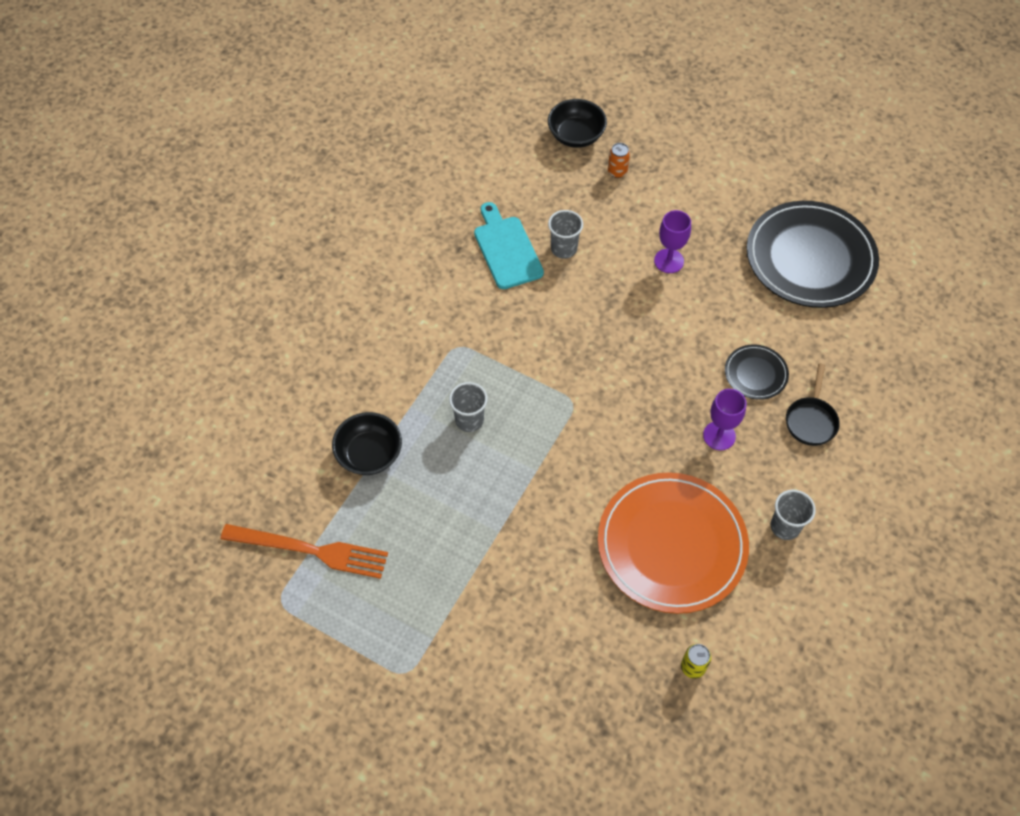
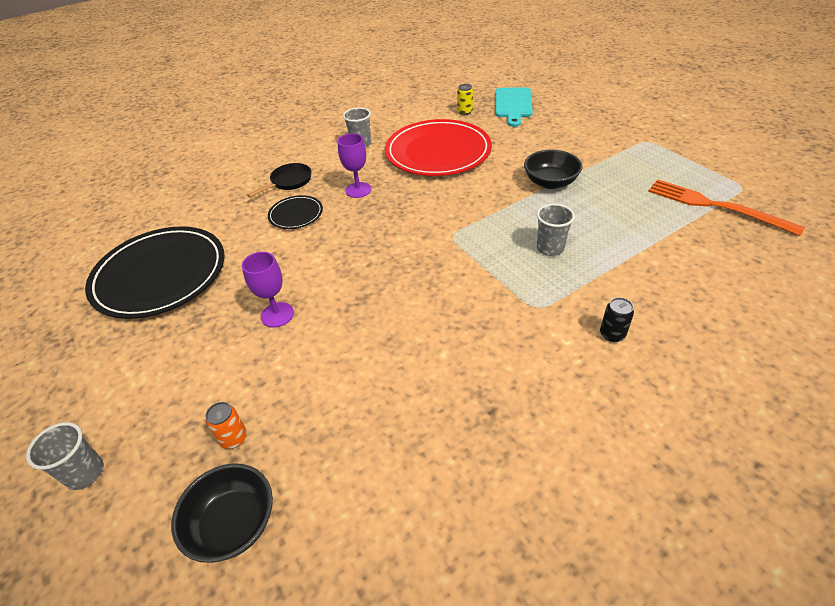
camera: 150 degrees left, 15 degrees down
black bowl [332,412,402,475] -> black bowl moved to [524,150,583,189]
turquoise cutting board [474,202,544,289] -> turquoise cutting board moved to [495,87,533,127]
grey cup [548,210,583,259] -> grey cup moved to [26,422,104,490]
orange plate [598,472,749,614] -> red plate [385,119,492,176]
none -> black can [600,298,634,342]

